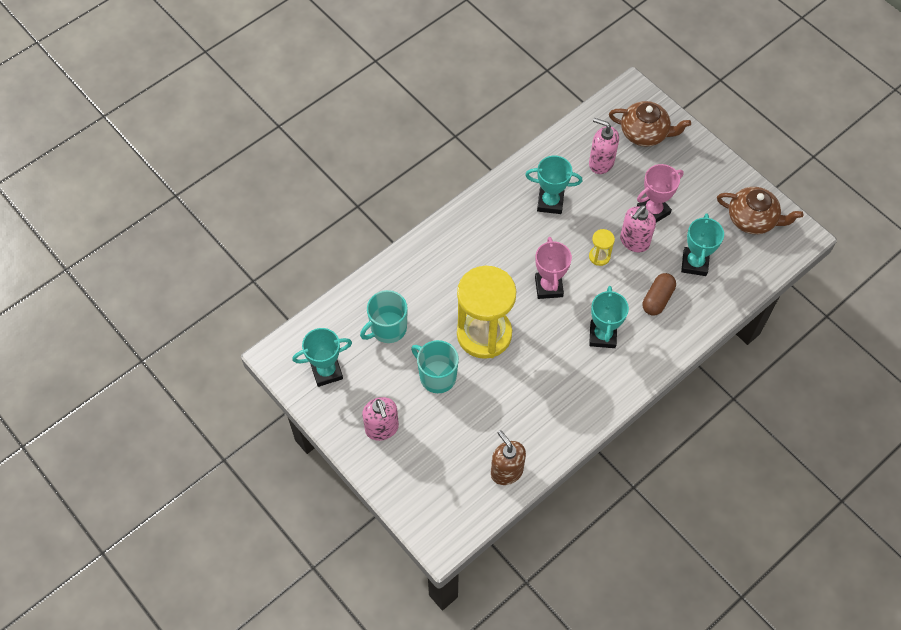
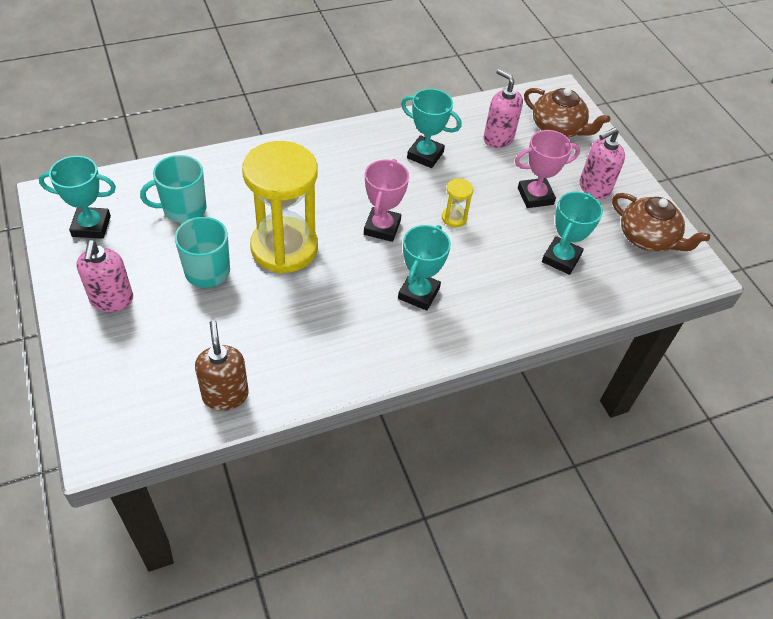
camera: 15 degrees right, 10 degrees down
pink soap dispenser [620,205,656,252] -> pink soap dispenser moved to [580,127,625,199]
brown capsule [643,273,676,316] -> none

